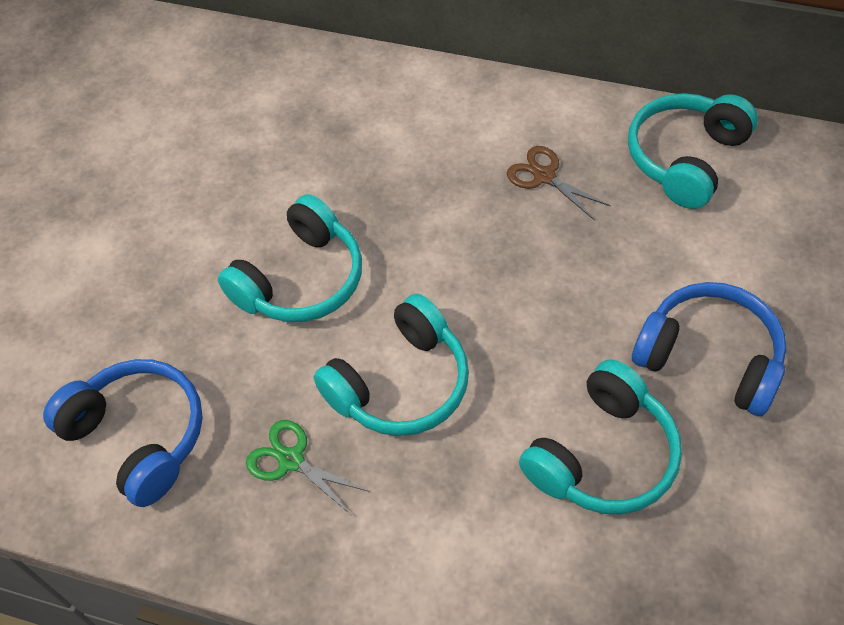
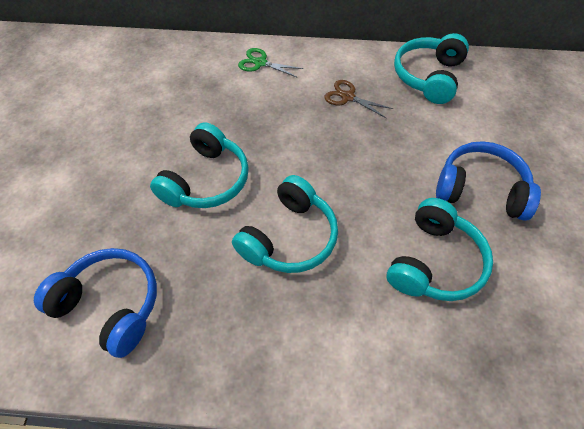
camera: 15 degrees left, 0 degrees up
green scissors [246,420,369,515] -> green scissors moved to [238,48,303,78]

